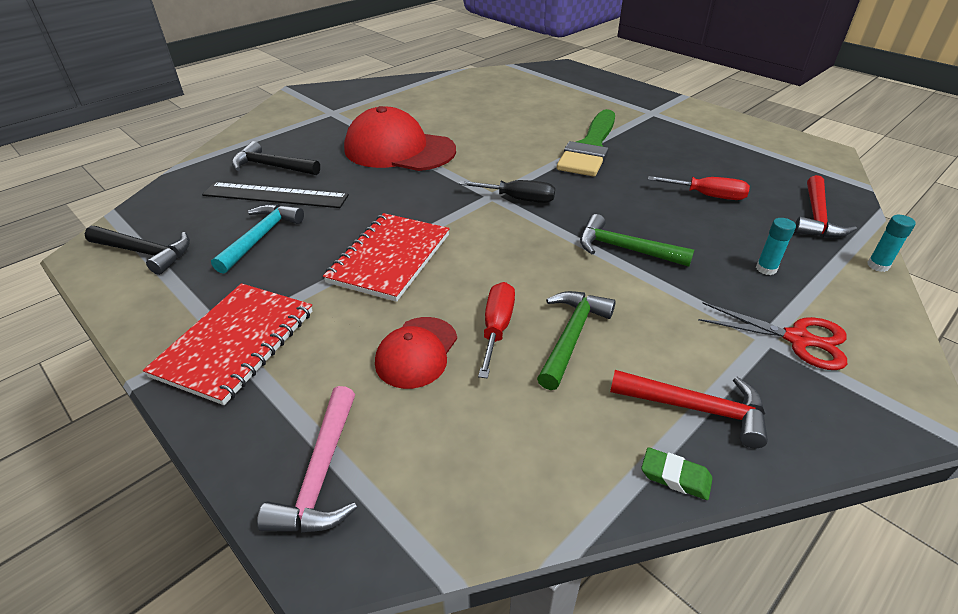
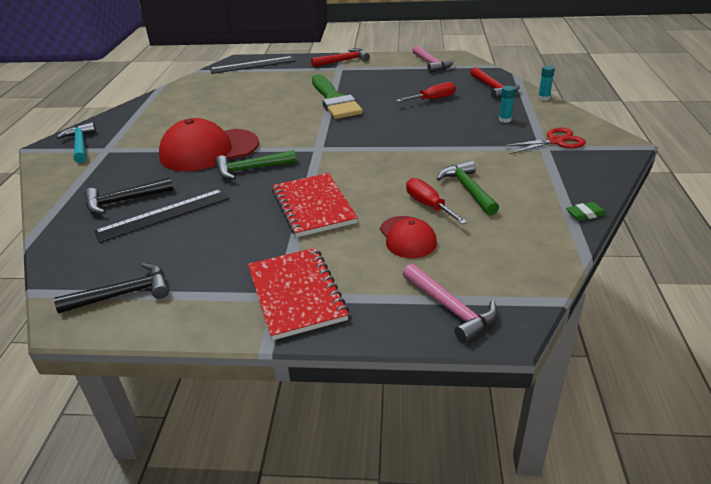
camera: 40 degrees left, 5 degrees down
turquoise hammer [211,204,304,274] -> turquoise hammer moved to [56,122,96,163]
black screwdriver [459,180,555,203] -> none
green hammer [580,214,694,267] -> green hammer moved to [215,150,296,180]
red hammer [610,370,768,448] -> red hammer moved to [311,48,370,67]
none -> black ruler [210,56,296,74]
none -> pink hammer [412,45,454,73]

